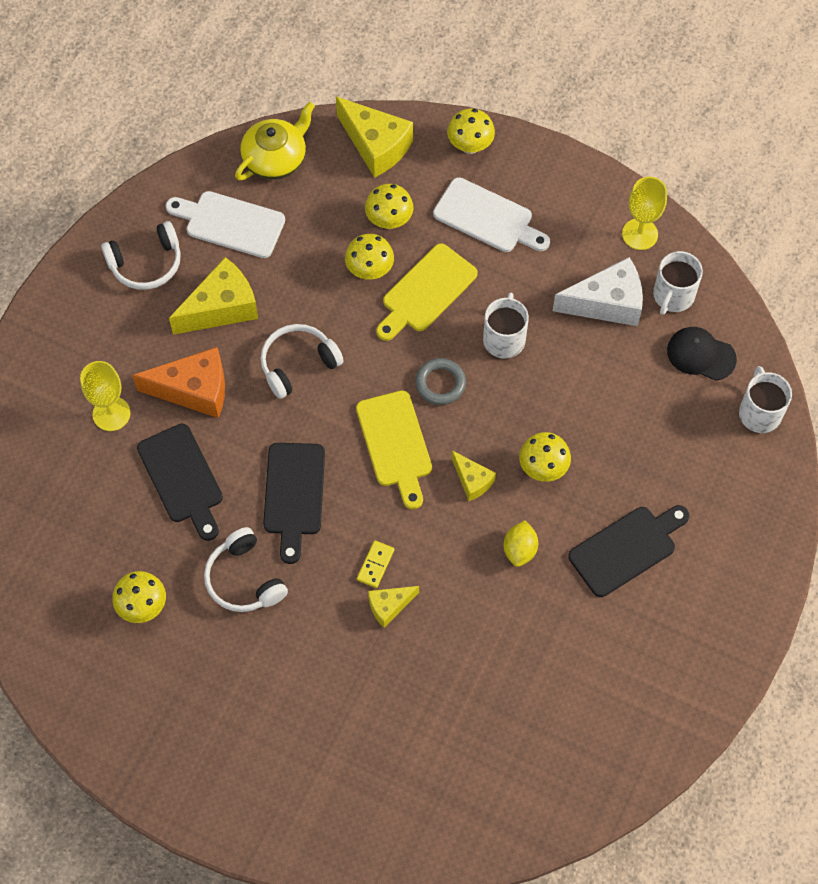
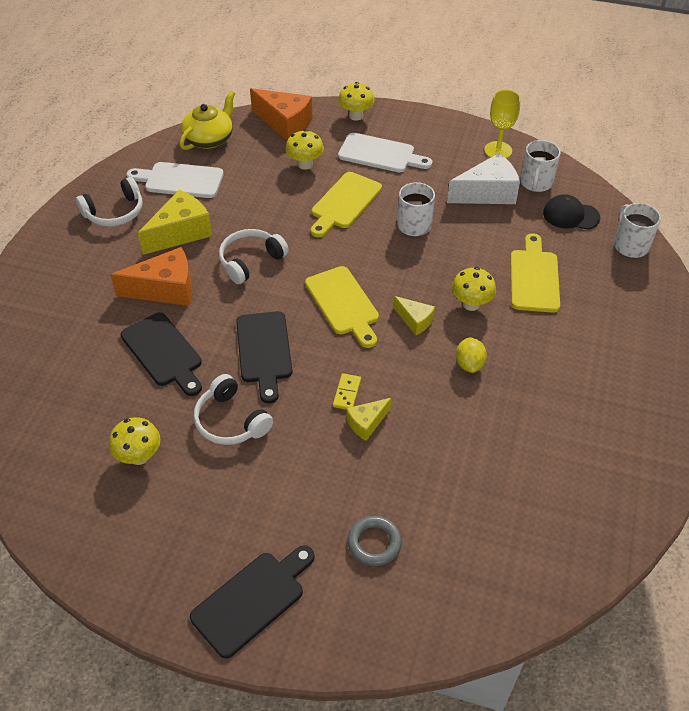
camera: 10 degrees left, 15 degrees down
yellow goblet [80,361,130,431] -> none
yellow cheese [336,97,413,178] -> orange cheese [250,88,312,140]
yellow mushroom [345,234,394,280] -> none
grey ring [415,358,466,405] -> grey ring moved to [348,516,402,566]
black cutting board [568,505,689,597] -> black cutting board moved to [190,545,315,658]
none -> yellow cutting board [510,233,560,313]

